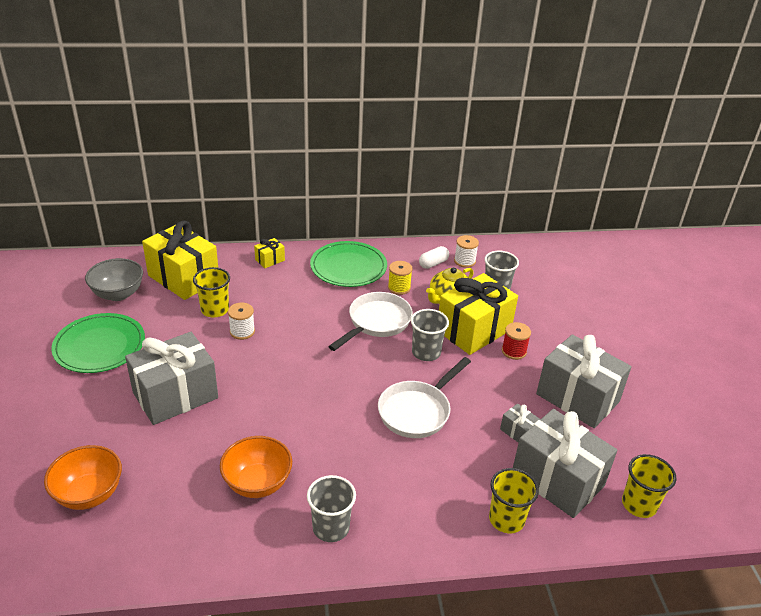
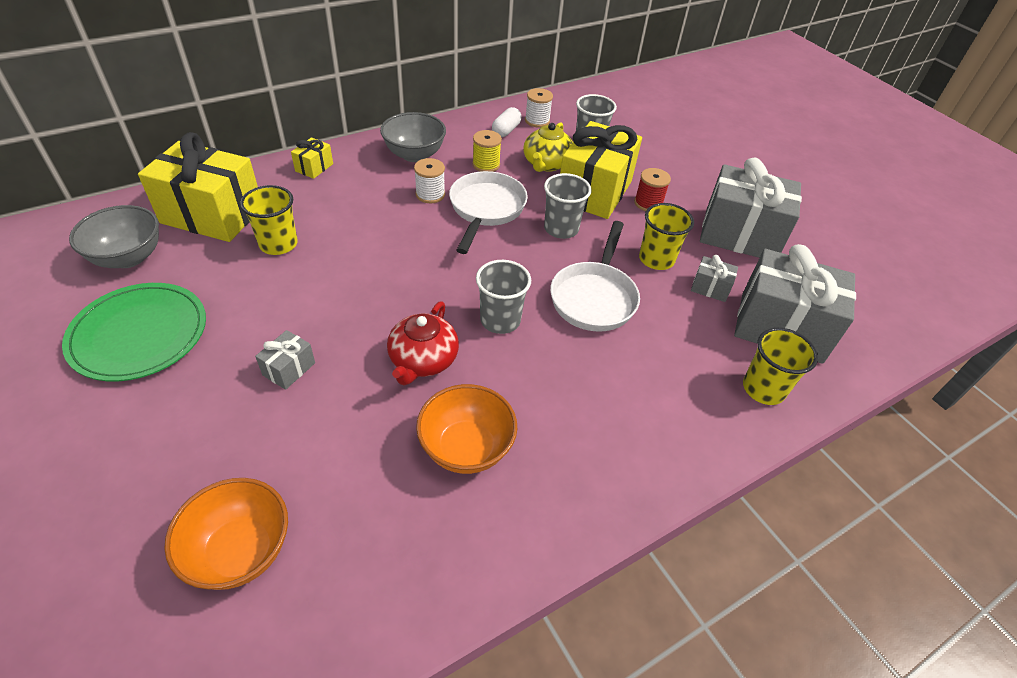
camera: 25 degrees left, 10 degrees up
grey gift [125,332,218,425] -> grey gift [255,330,315,390], size x0.43
white spool [228,303,255,340] -> white spool moved to [414,158,445,203]
grey cup [307,475,356,542] -> grey cup moved to [476,260,531,334]
green plate [310,241,387,287] -> grey bowl [380,112,446,162]
yellow cup [622,454,676,518] -> yellow cup moved to [639,203,694,270]
none -> red teapot [387,301,459,386]

